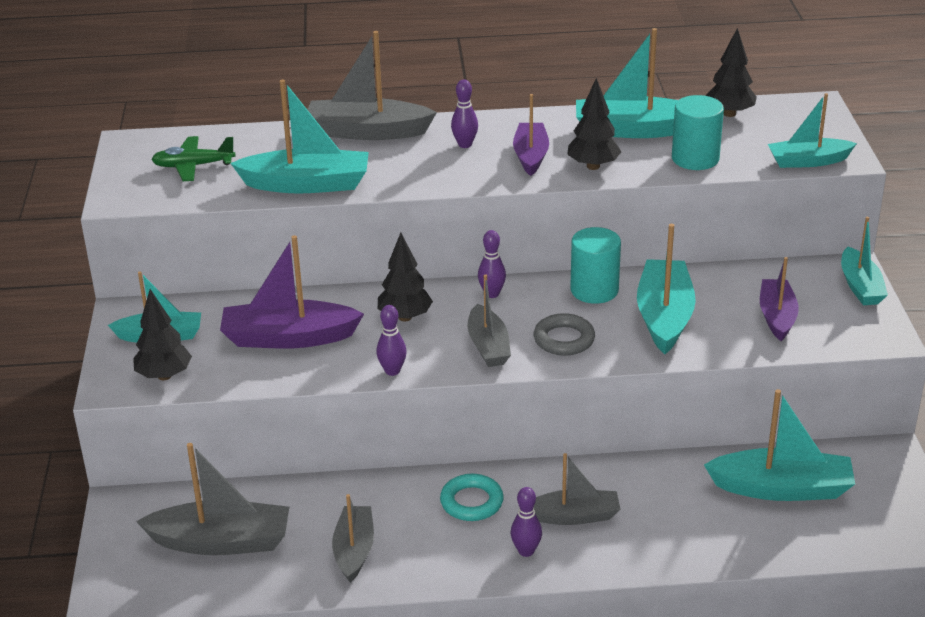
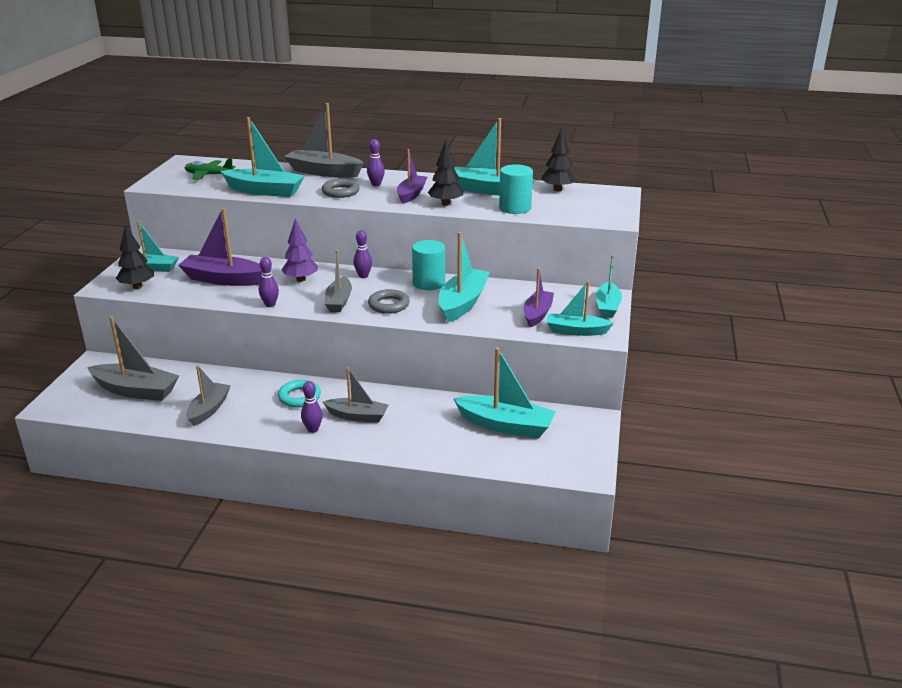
camera: 15 degrees right, 5 degrees down
black tree [378,233,433,322] -> purple tree [281,218,318,282]
turquoise boat [768,93,857,168] -> turquoise boat moved to [547,281,614,336]
none -> grey ring [322,179,359,198]

